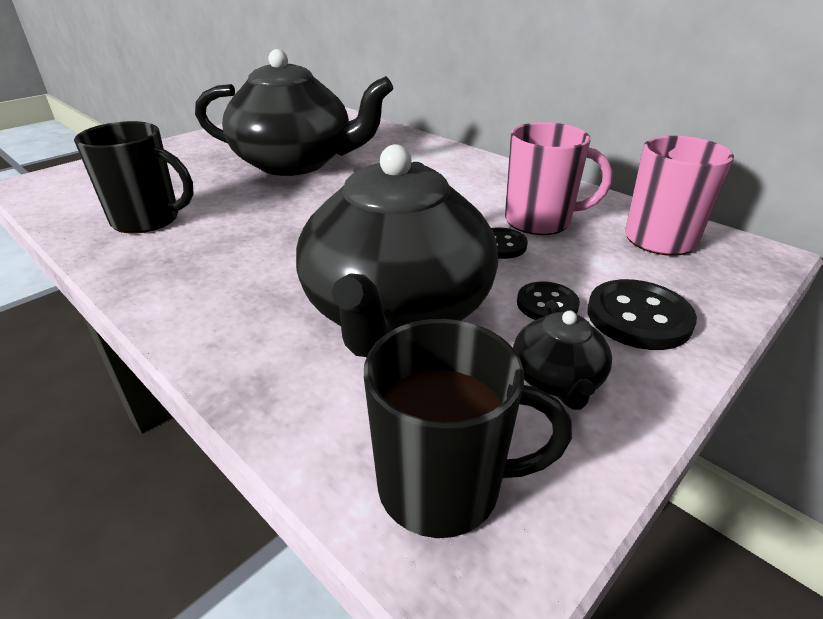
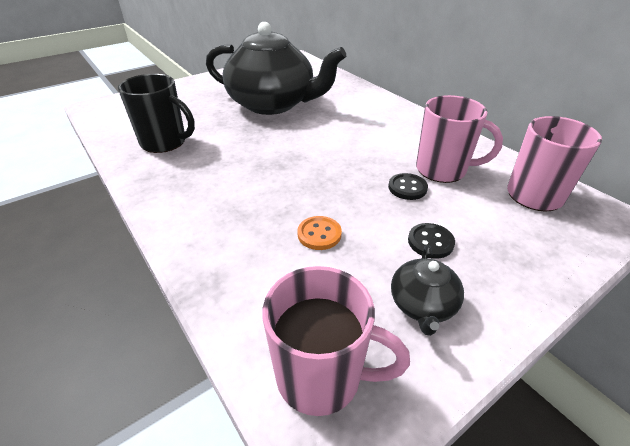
camera: 10 degrees right, 5 degrees up
black teapot [296,144,498,357] -> orange button [297,216,342,250]
black mug [364,319,572,538] -> pink mug [262,266,410,416]
black button [587,279,697,350] -> none

